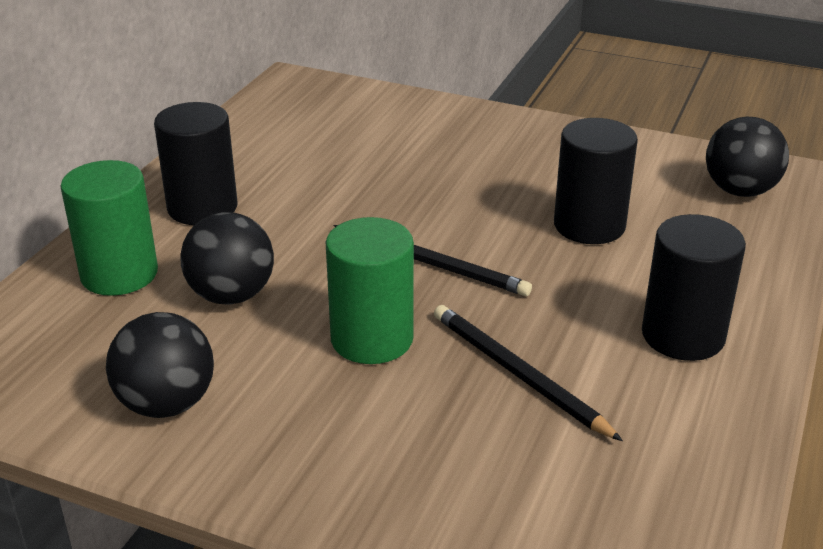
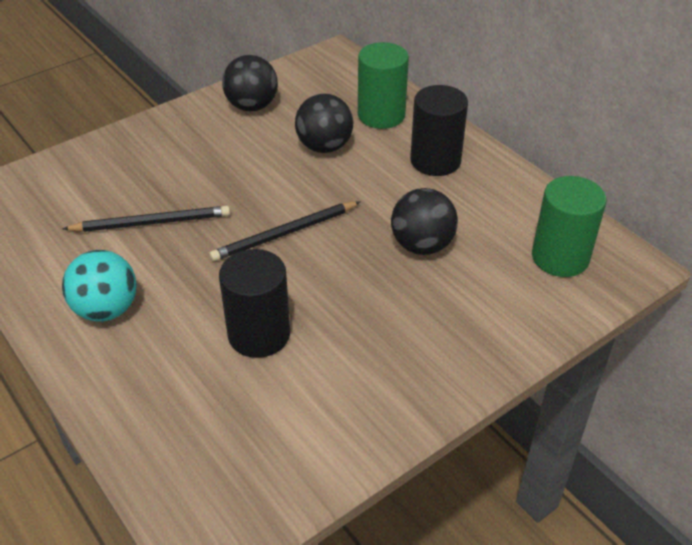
camera: 120 degrees right, 10 degrees up
green cylinder [326,217,414,364] -> green cylinder moved to [532,176,606,277]
black cylinder [642,214,746,361] -> turquoise ball [62,250,137,322]
black ball [706,117,789,197] -> black ball moved to [391,188,458,255]

